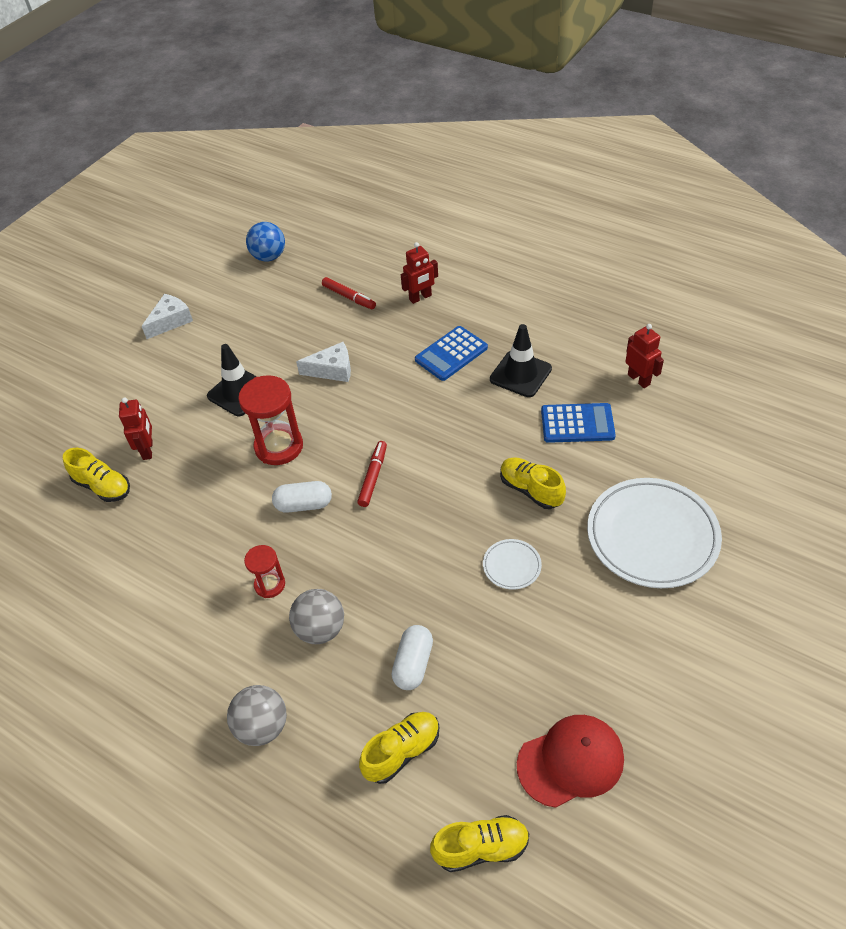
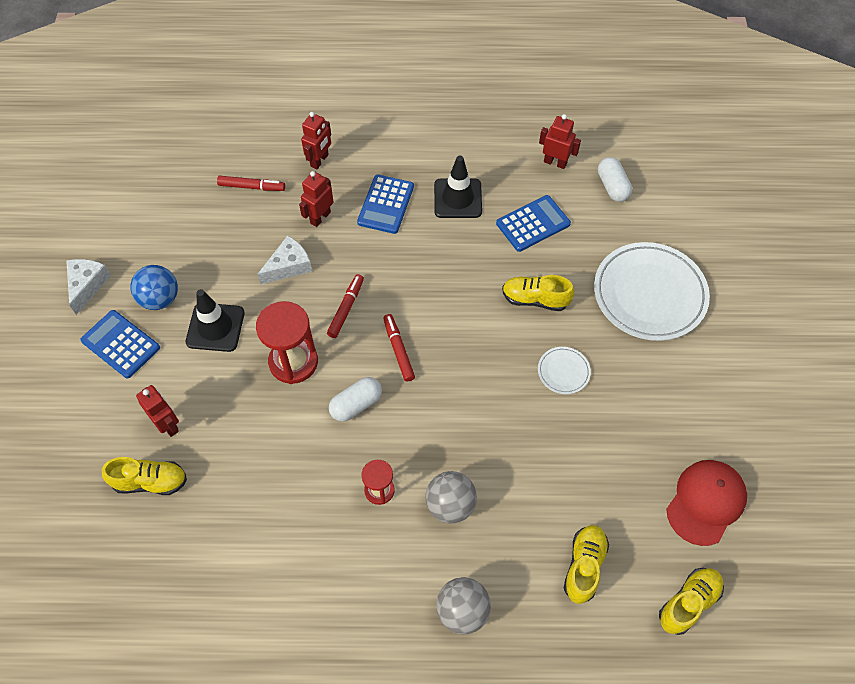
camera: 35 degrees left, 10 degrees up
blue ball [246,222,285,262] -> blue ball moved to [130,265,178,310]
white capsule [392,625,433,690] -> white capsule moved to [598,157,632,202]
none -> blue calculator [80,310,160,378]
none -> red robot [299,171,334,227]
none -> red marker [327,274,364,338]

